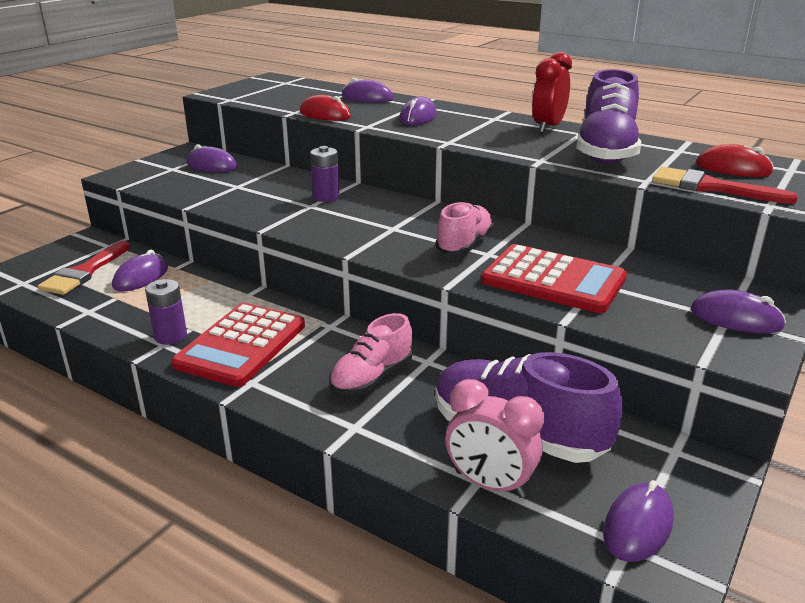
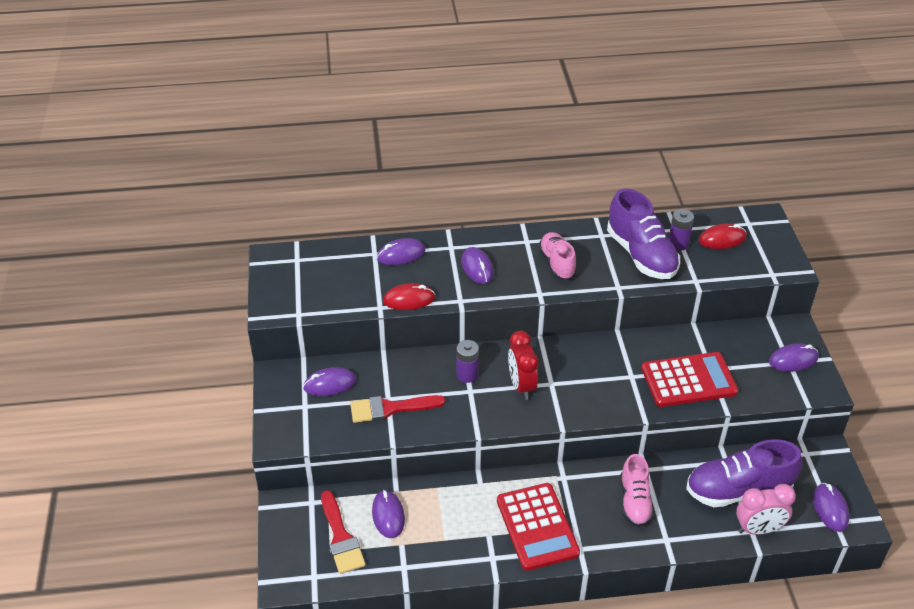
camera: 40 degrees left, 15 degrees up
purple battery [145,279,187,345] -> purple battery moved to [669,209,694,251]
pink shoe [435,202,494,254] -> pink shoe moved to [538,232,577,280]
red clock [532,52,572,133] -> red clock moved to [508,331,539,400]
red brush [652,167,798,204] -> red brush moved to [350,395,446,423]

